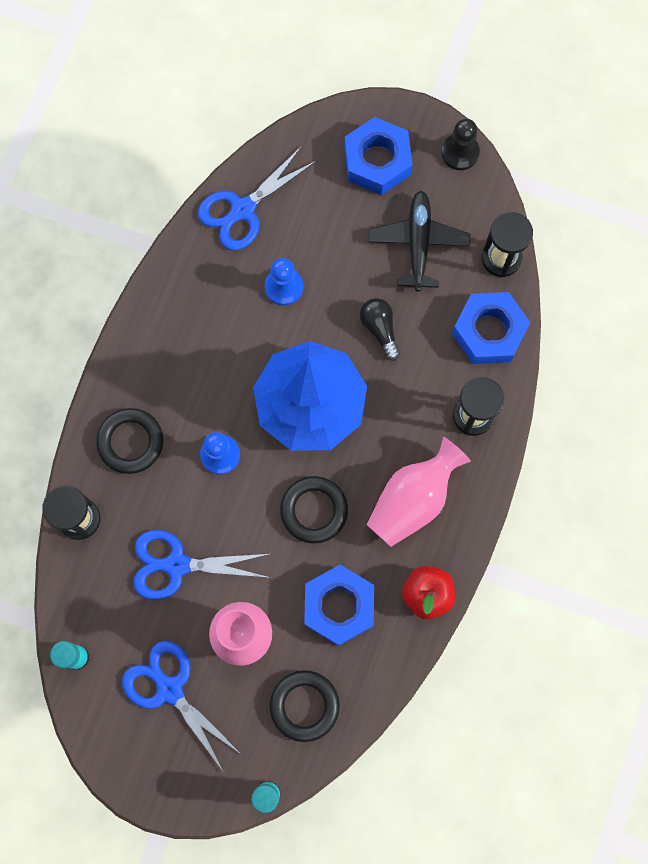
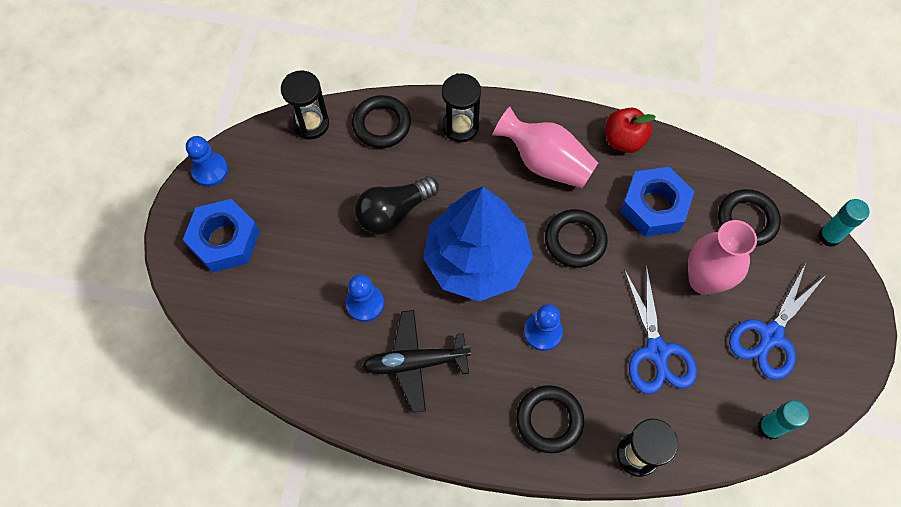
camera: 100 degrees left, 10 degrees down
blue scissors [198,146,316,250] -> none
black light bulb [360,298,400,361] -> black light bulb [355,176,439,234], size x1.51
black plane [368,191,471,292] -> black plane moved to [363,310,471,413]
black pawn [441,119,480,170] -> blue pawn [186,136,228,187]
blue nut [452,292,530,364] -> black ring [352,95,411,148]

